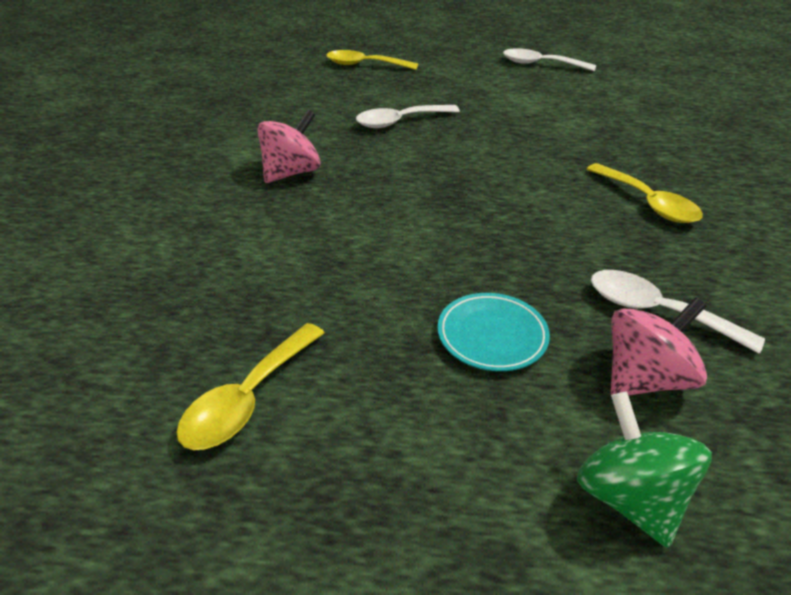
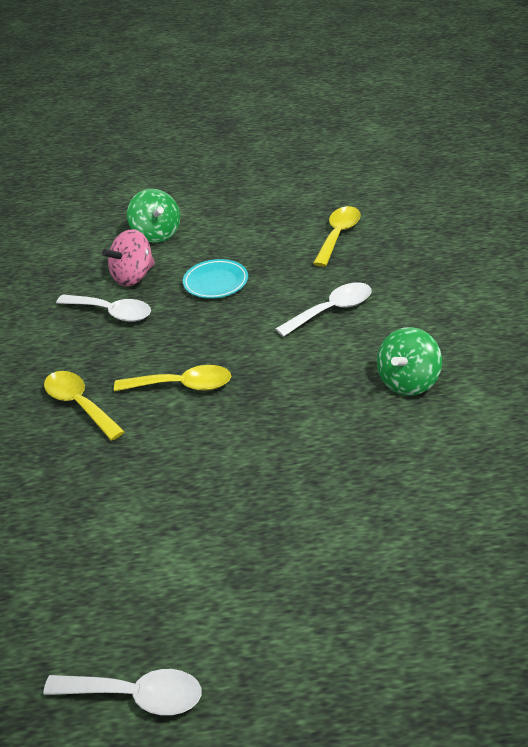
camera: 175 degrees right, 0 degrees up
pink spinning top [257,110,321,183] -> green spinning top [377,327,442,396]
yellow spoon [326,50,418,70] -> yellow spoon moved to [114,365,231,391]
white spoon [356,105,460,128] -> white spoon moved to [276,282,372,337]

